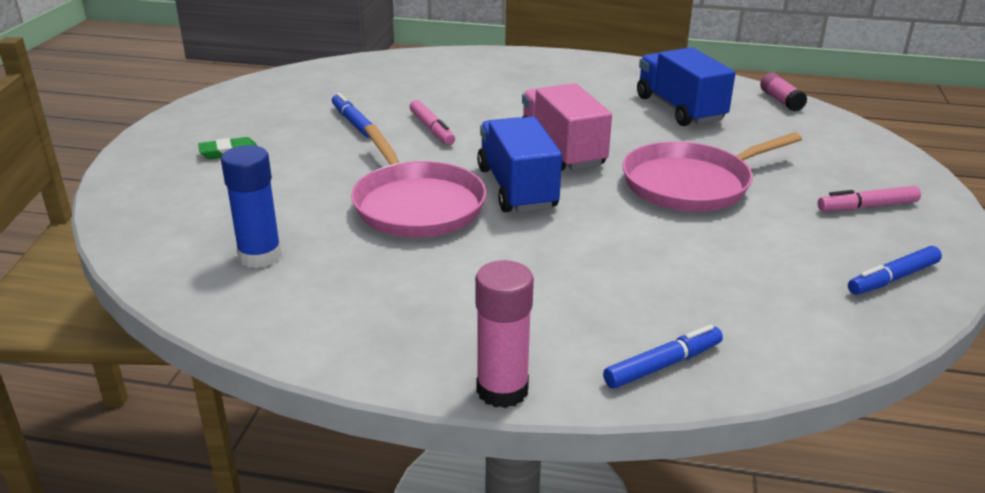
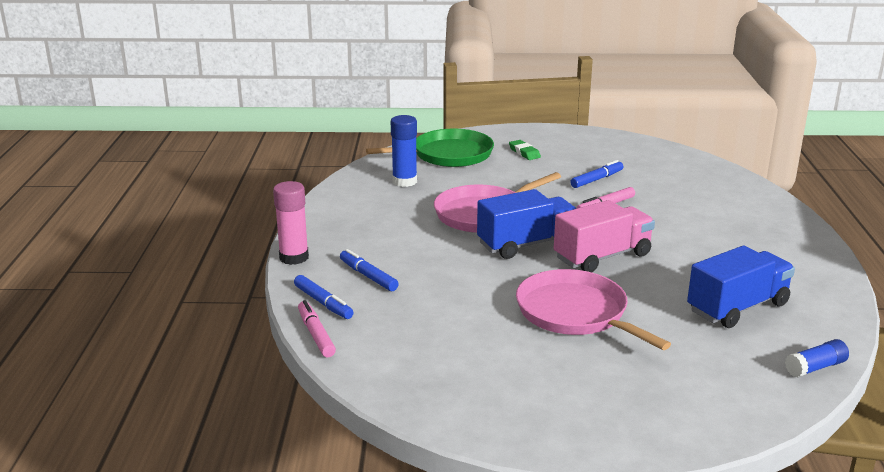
camera: 80 degrees right, 5 degrees down
pink glue stick [760,73,808,111] -> blue glue stick [785,339,849,378]
pink marker [818,186,921,211] -> pink marker moved to [298,300,336,357]
blue marker [848,246,942,295] -> blue marker moved to [340,249,399,291]
none -> green pan [366,129,494,167]

